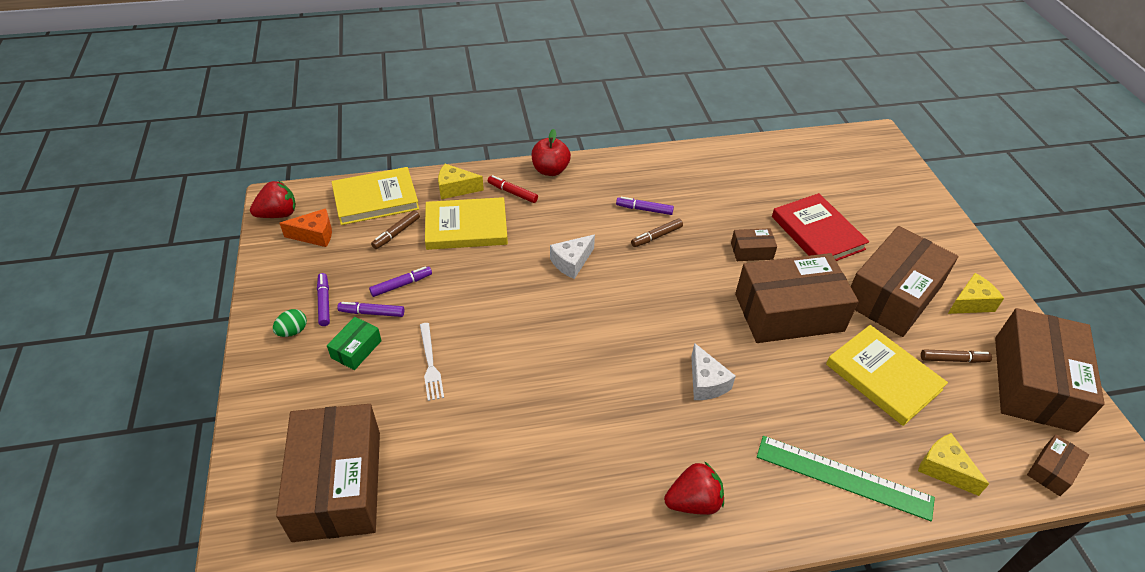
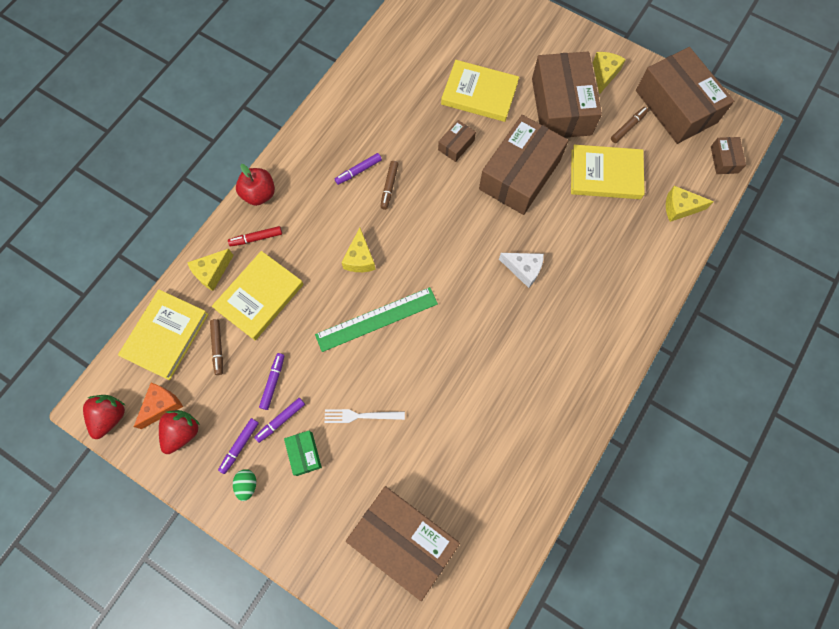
camera: 45 degrees left, 25 degrees up
purple marker [317,273,330,326] -> purple marker turned 90 degrees counterclockwise [218,418,259,474]
white fork [420,323,444,401] -> white fork turned 150 degrees clockwise [325,409,405,423]
white cheese [550,234,595,279] -> yellow cheese [341,227,376,272]
red strawberry [664,461,724,515] -> red strawberry moved to [159,410,200,454]
green ruler [757,436,935,521] -> green ruler moved to [315,287,438,352]
red book [772,193,869,261] -> yellow book [441,60,519,122]

